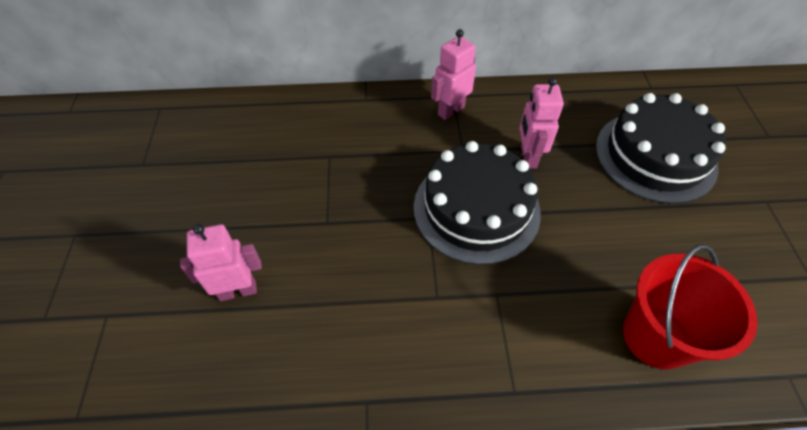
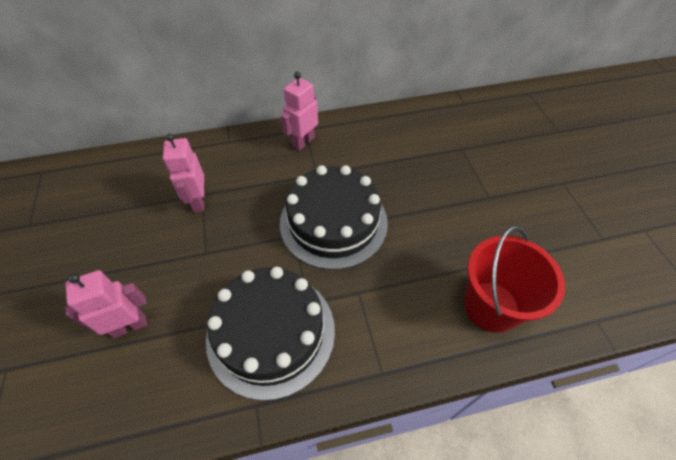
camera: 10 degrees left, 0 degrees up
pink robot [520,77,564,169] -> pink robot moved to [163,134,204,212]
black cake [596,93,726,204] -> black cake moved to [206,267,335,401]

